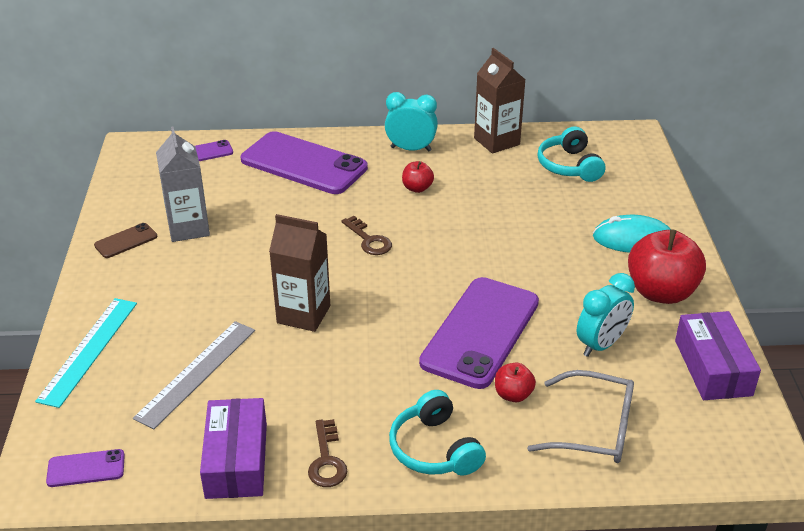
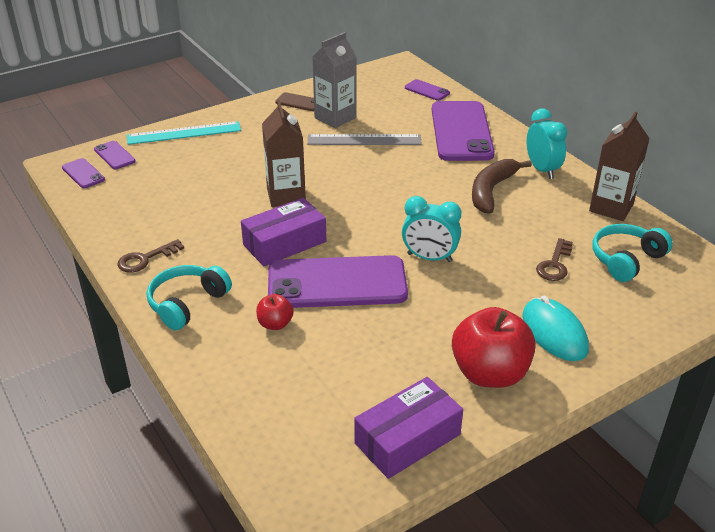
camera: 60 degrees right, 0 degrees up
grey ruler [133,321,255,429] -> grey ruler moved to [307,134,422,145]
purple box [200,398,267,499] -> purple box moved to [241,198,326,266]
brown key [342,216,392,255] -> brown key moved to [536,238,573,281]
red apple [402,161,434,193] -> brown banana [472,159,532,213]
grey glasses [527,370,634,463] -> none
turquoise clock [576,273,635,357] -> turquoise clock moved to [402,196,461,262]
none -> purple phone [94,141,136,169]

